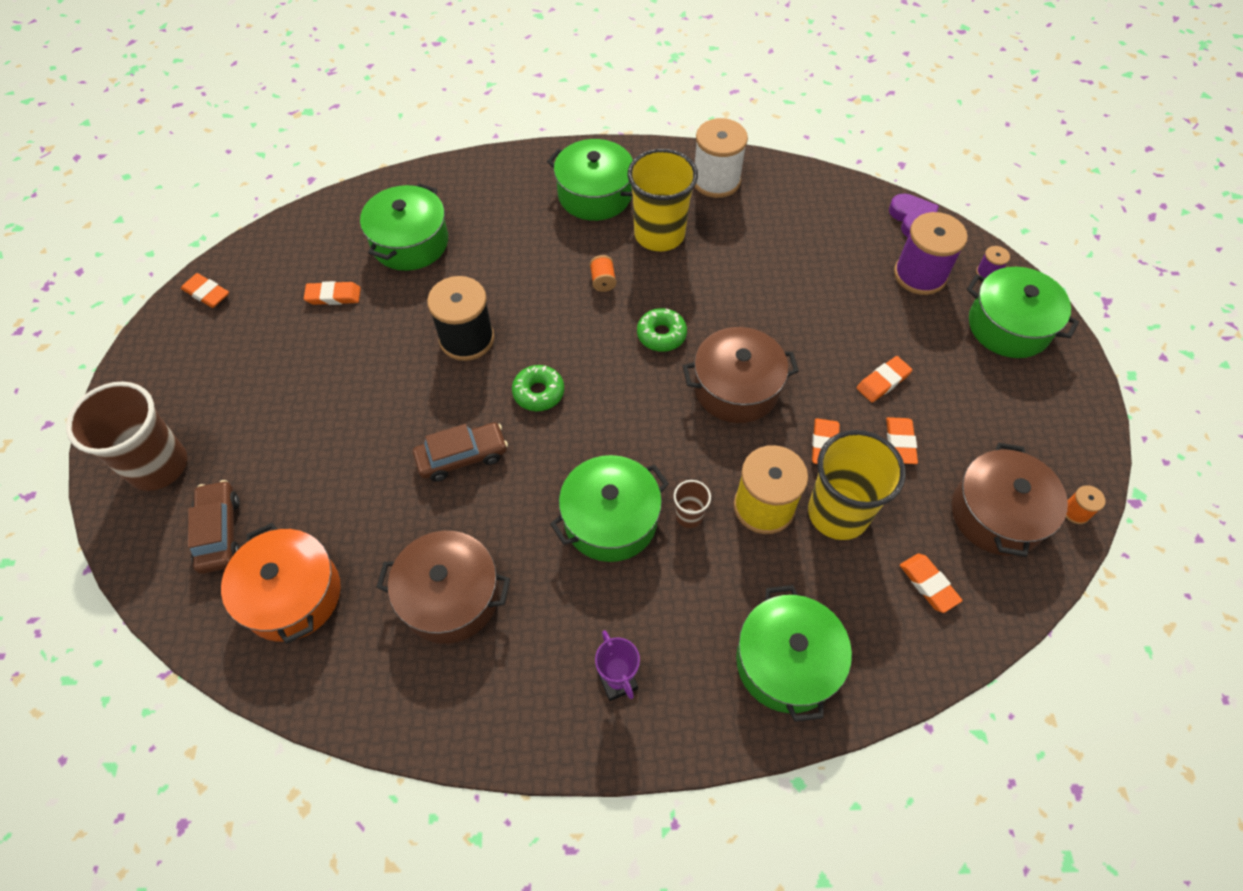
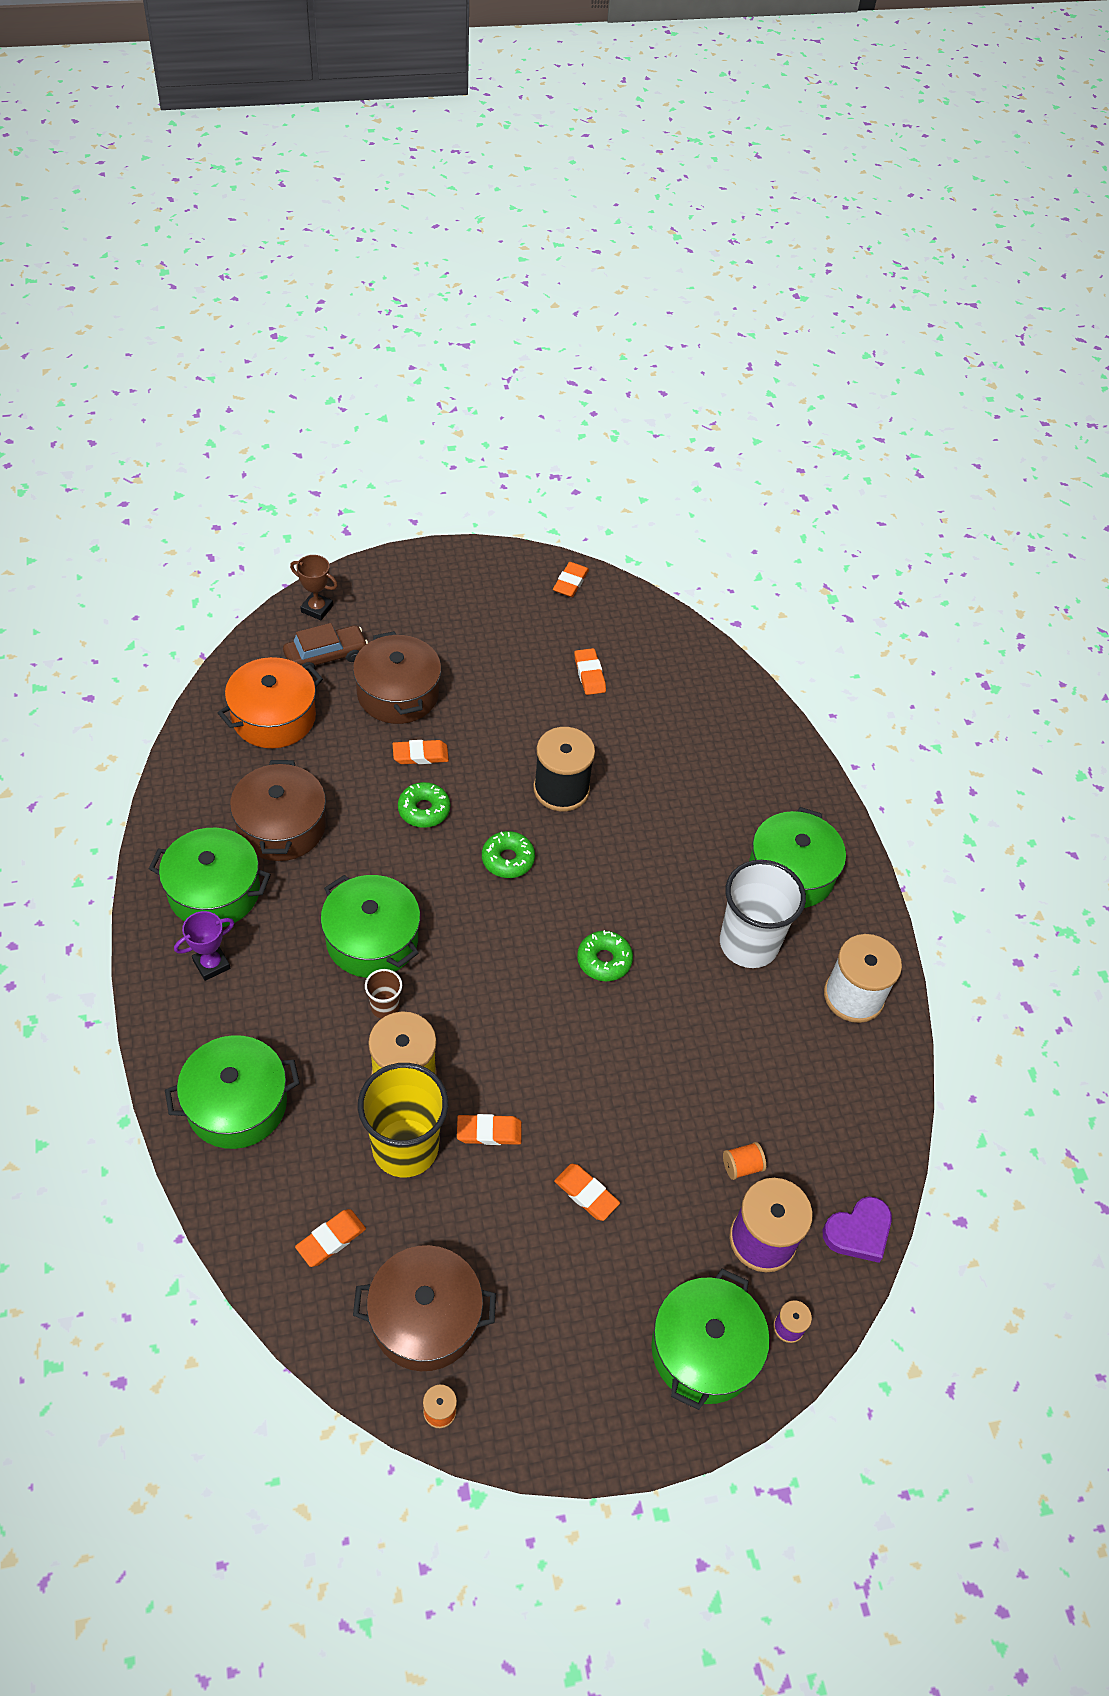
camera: 75 degrees right, 5 degrees down
brown cup [66,382,187,491] -> none
green pot [360,183,448,271] -> green pot moved to [149,828,271,927]
brown car [413,422,508,482] -> green donut [398,782,450,828]
orange spool [590,255,616,292] -> orange spool moved to [723,1142,766,1180]
yellow cup [628,149,698,251] -> white cup [720,860,806,968]
brown pot [683,327,799,423] -> brown pot moved to [353,631,441,724]
orange eraser [886,417,918,464] -> orange eraser moved to [393,740,449,764]
none -> brown trophy [290,555,338,620]

